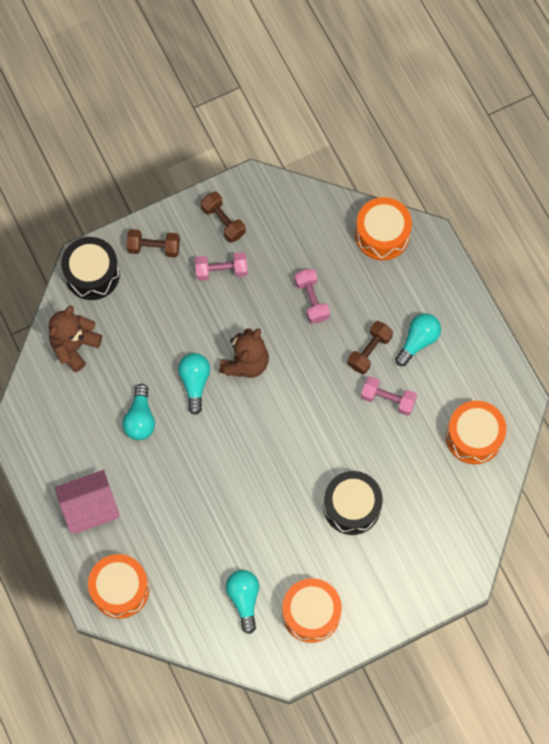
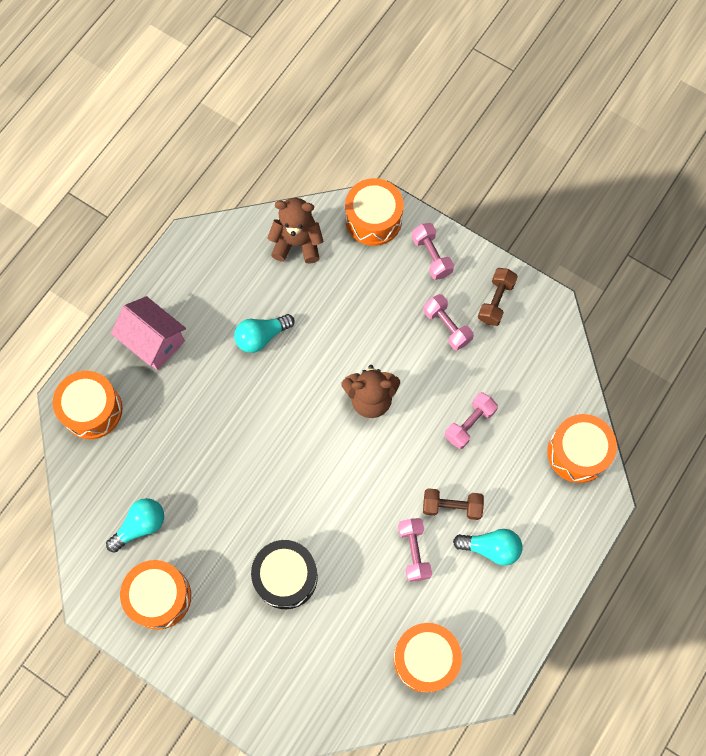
camera: 60 degrees right, 0 degrees up
black drum [61,237,120,300] -> orange drum [345,178,404,246]
brown dumbbell [126,229,180,257] -> pink dumbbell [412,223,454,280]
turquoise light bulb [178,353,210,415] -> none

